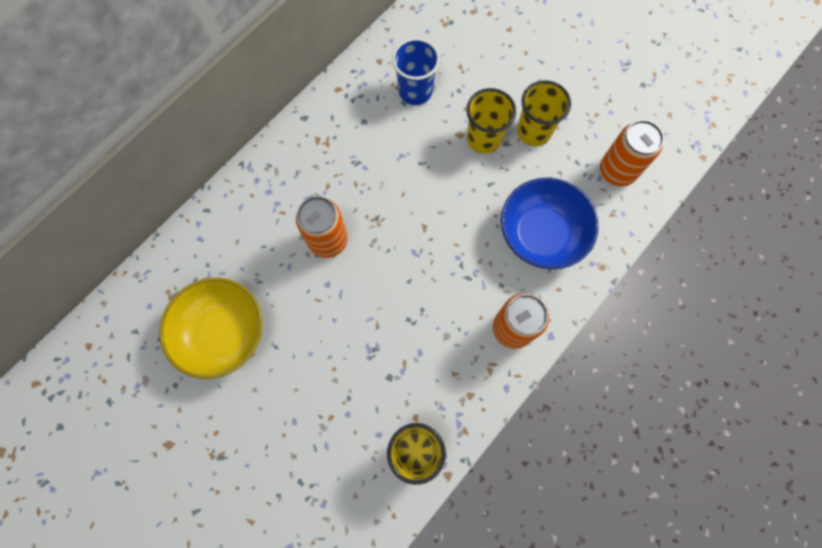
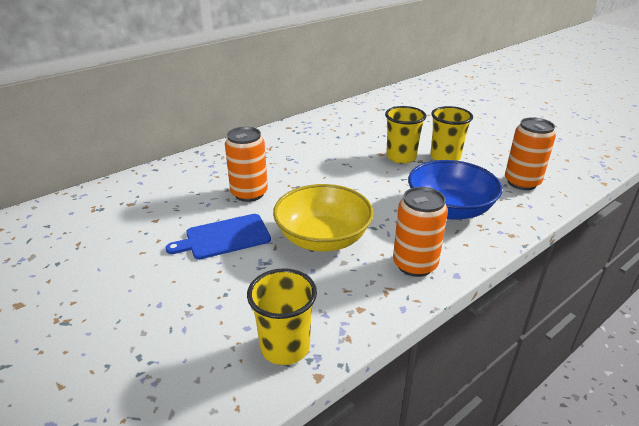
camera: 10 degrees right, 40 degrees down
yellow bowl [159,278,263,379] -> yellow bowl moved to [273,184,373,252]
blue cup [392,38,440,105] -> none
none -> blue cutting board [166,214,271,259]

